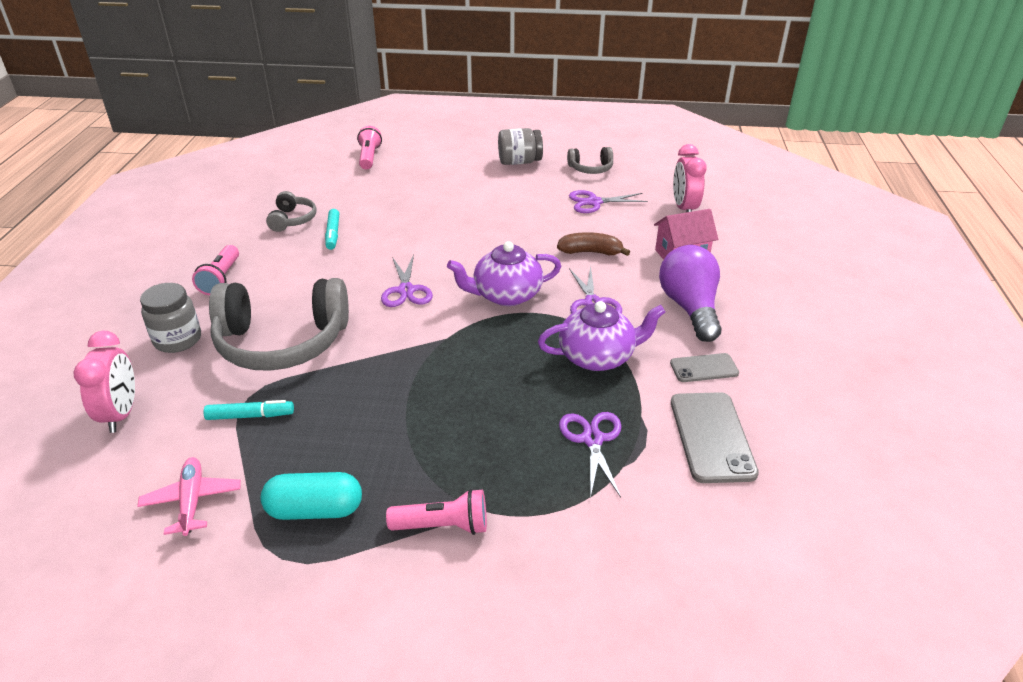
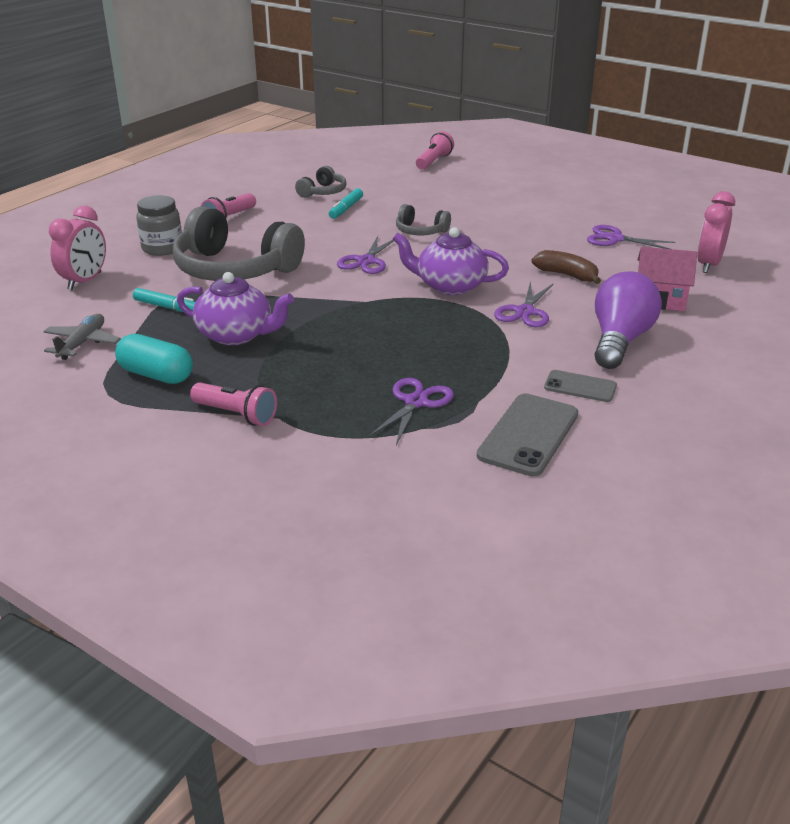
camera: 30 degrees right, 5 degrees down
pink plane [137,457,241,536] -> grey plane [43,314,121,360]
grey jar [498,128,543,165] -> none
purple teapot [538,301,665,371] -> purple teapot moved to [177,272,294,345]
grey headphones [567,147,613,174] -> grey headphones moved to [396,204,451,235]

